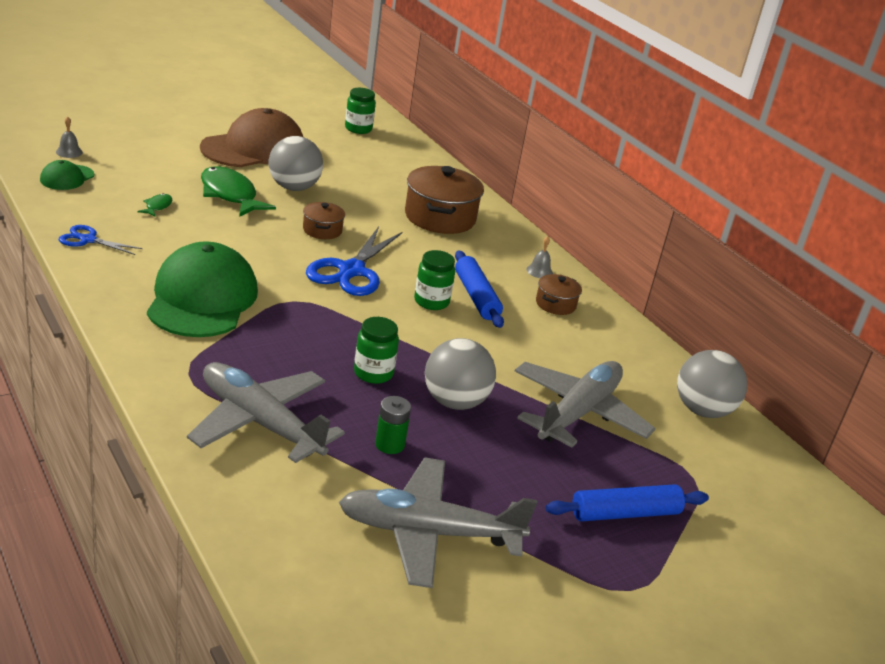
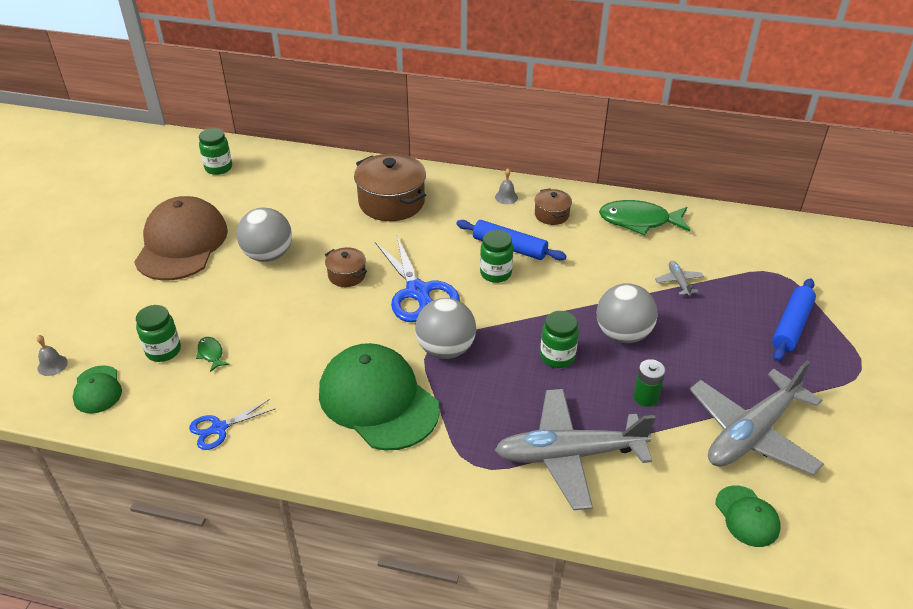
camera: 40 degrees left, 10 degrees up
green fish [201,166,276,217] -> green fish moved to [599,200,690,236]
grey plane [515,361,656,448] -> grey plane [655,261,704,296], size x0.41
grey ball [677,350,747,418] -> grey ball moved to [415,298,476,359]
none -> green jar [136,305,181,362]
none -> green cap [716,485,781,547]

